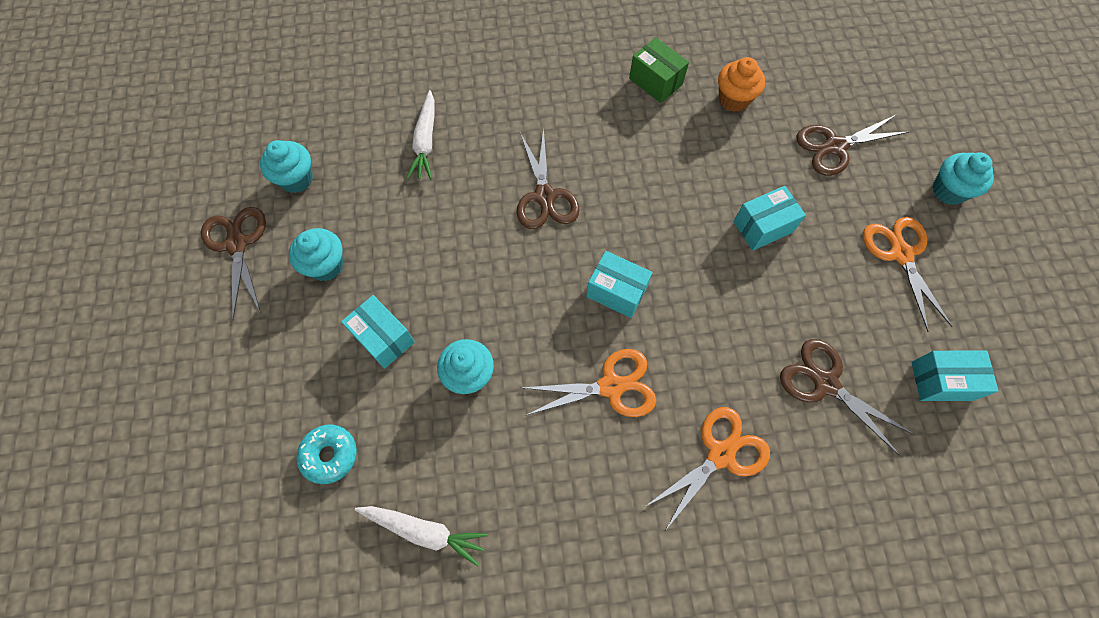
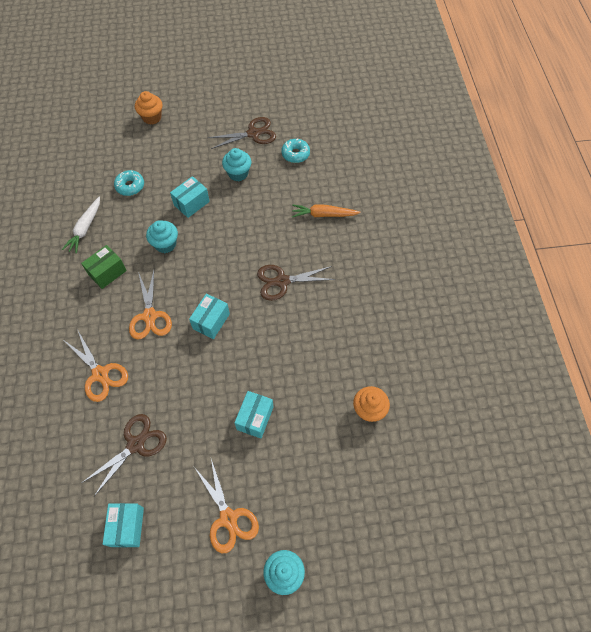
camera: 90 degrees right, 5 degrees down
turquoise cupcake [260,140,313,193] -> turquoise donut [281,138,310,163]
white carrot [407,90,434,180] -> orange carrot [292,204,361,217]
green box [629,38,689,103] -> green box moved to [81,245,127,289]
turquoise box [733,186,806,251] -> turquoise box turned 45 degrees clockwise [234,391,274,439]
brown scissors [797,114,911,176] -> none
orange scissors [863,217,953,332] -> orange scissors turned 75 degrees clockwise [194,459,259,553]
none -> orange cupcake [135,91,163,125]

